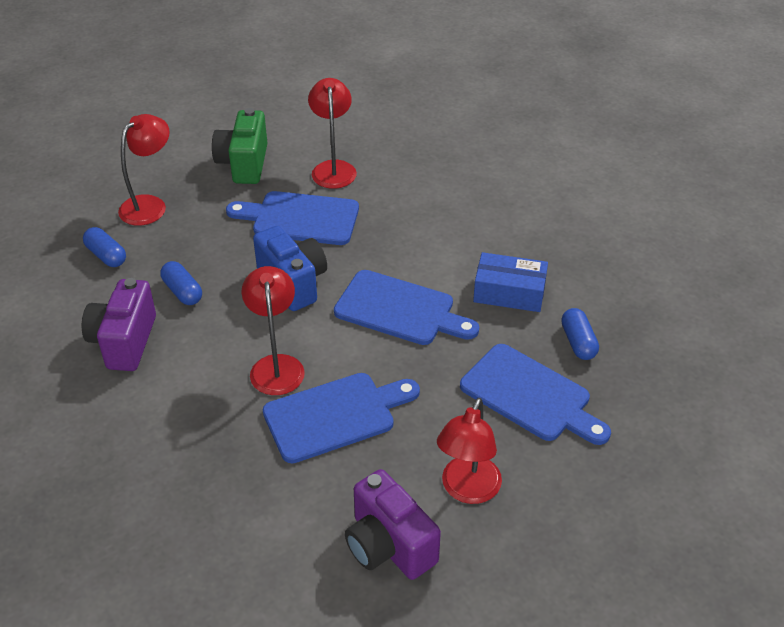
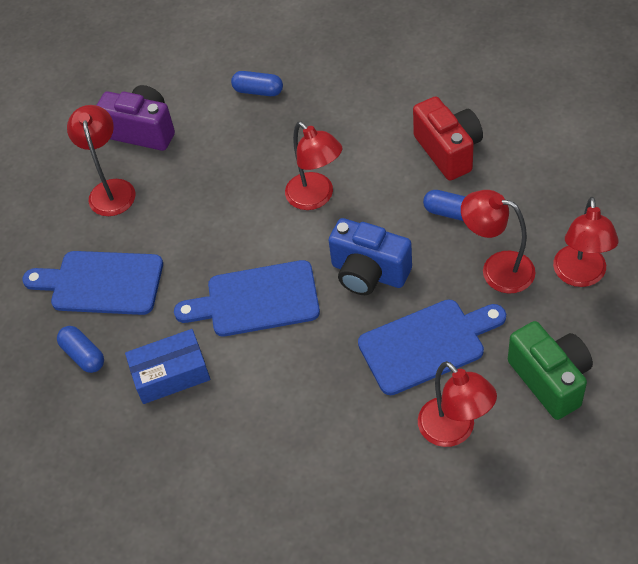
camera: 155 degrees right, 10 degrees up
purple camera [82,278,156,371] -> red camera [413,96,483,181]
blue capsule [83,227,126,267] -> blue capsule moved to [231,71,283,96]
blue cutting board [263,373,420,463] -> none
none -> red lamp [461,190,535,294]

